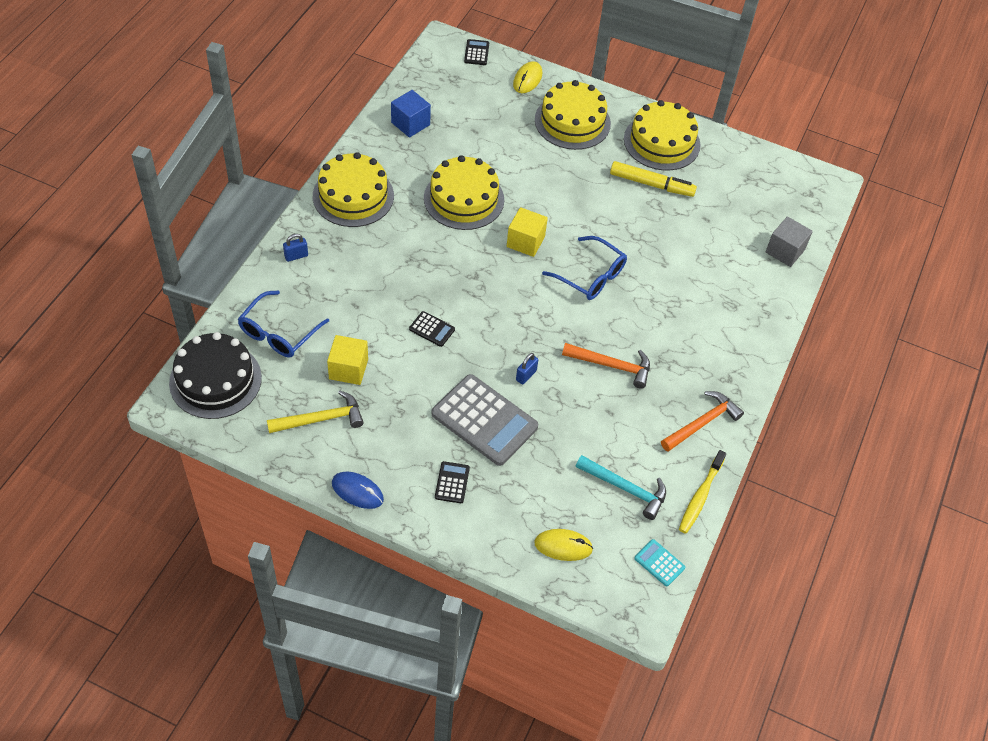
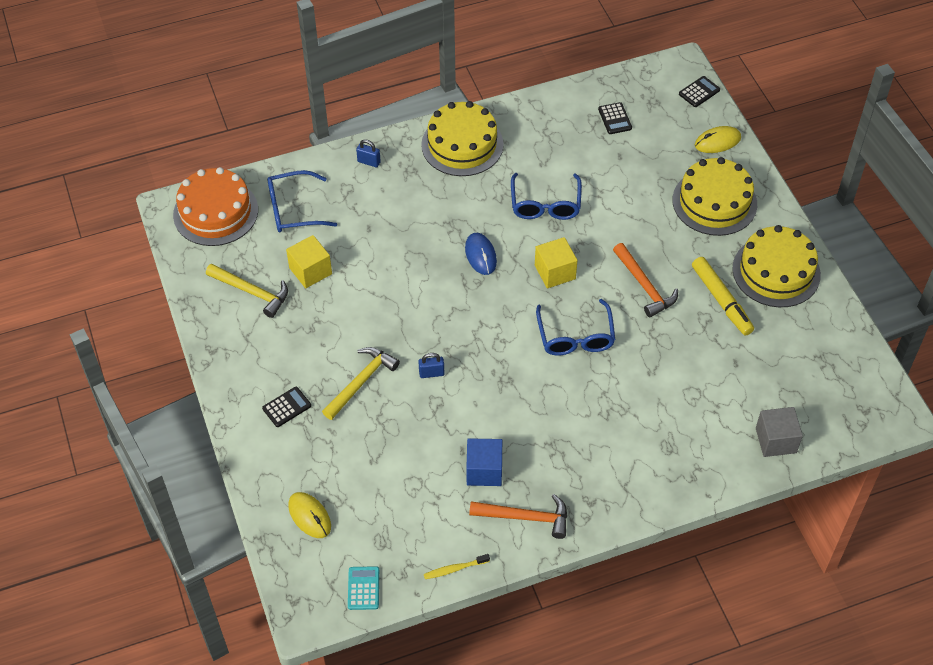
camera: 50 degrees right, 0 degrees up
black cake [169,332,262,419] -> orange cake [173,167,258,246]
blue mouse [332,472,384,509] -> blue mouse moved to [465,233,497,275]
blue cube [391,90,431,138] -> blue cube moved to [466,438,502,486]
black calculator [409,311,455,347] -> black calculator moved to [598,102,632,134]
yellow cake [424,155,504,230] -> blue glasses [511,173,582,220]
grey calculator [431,374,538,466] -> yellow hammer [322,347,400,420]
orange hammer [562,343,650,389] -> orange hammer moved to [613,243,678,317]
turquoise hammer [576,455,666,520] -> none
yellow toothbrush [679,450,726,534] -> yellow toothbrush [424,554,490,579], size x0.65

